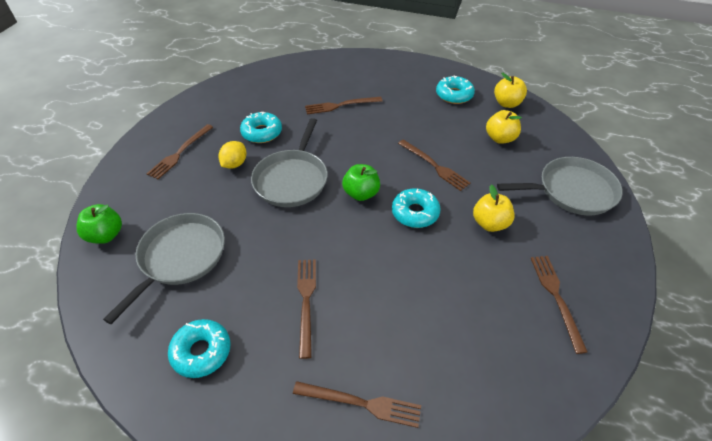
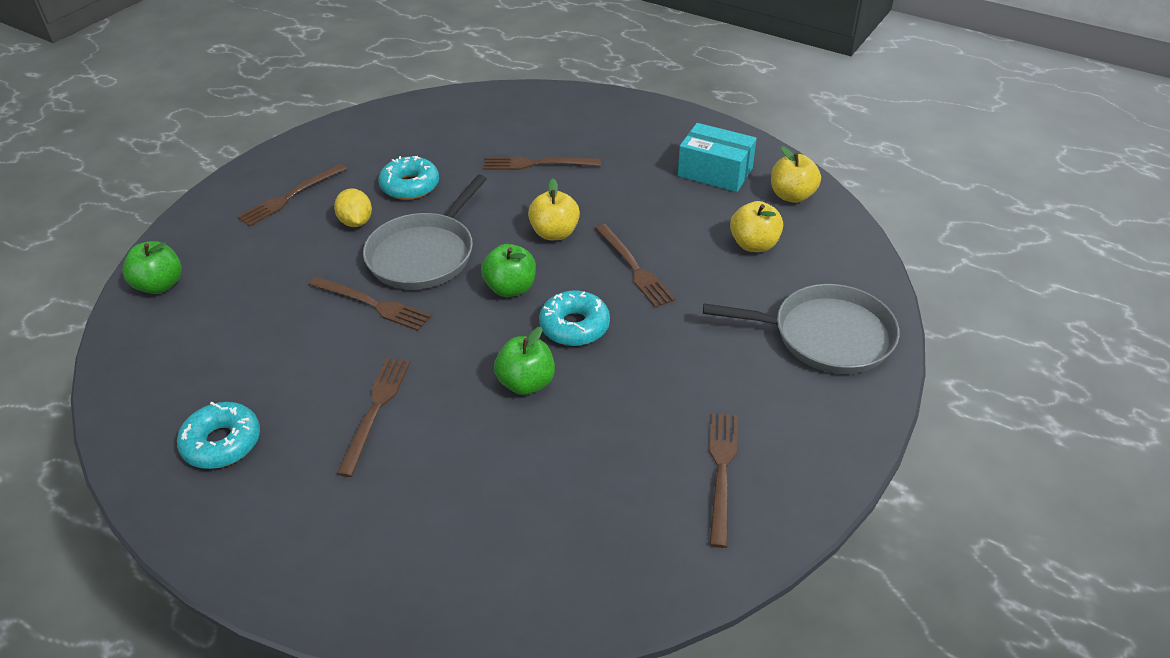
camera: 15 degrees right, 5 degrees down
grey pan [103,213,225,324] -> none
yellow lemon [219,141,246,169] -> yellow lemon turned 60 degrees counterclockwise [334,188,372,227]
brown fork [293,381,421,428] -> brown fork moved to [309,276,431,331]
turquoise donut [436,75,475,104] -> turquoise box [678,123,757,192]
yellow apple [473,185,515,232] -> yellow apple moved to [528,179,580,240]
none -> green apple [494,327,555,395]

